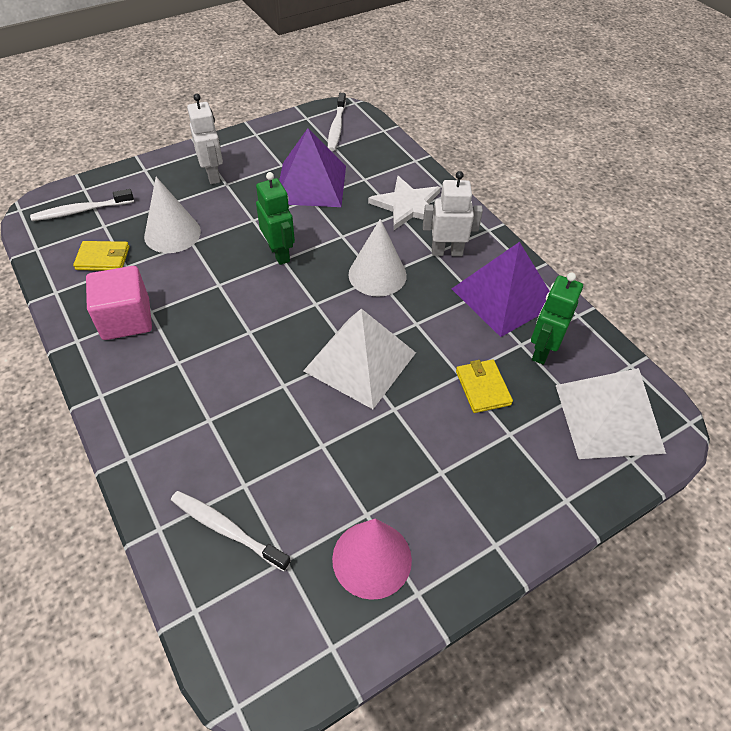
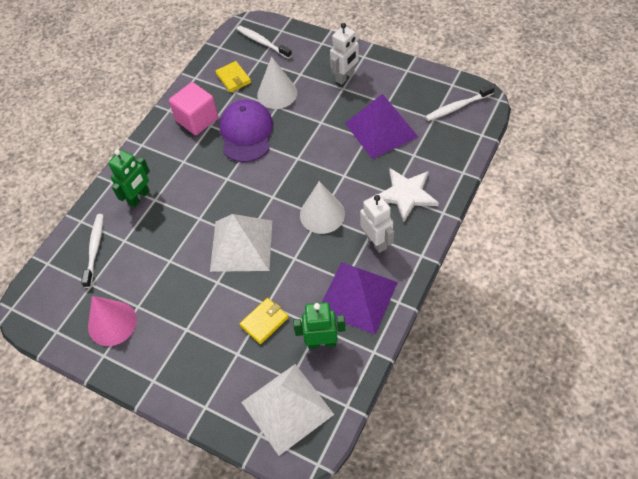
camera: 65 degrees right, 5 degrees up
green robot [256,172,295,265] -> green robot moved to [108,149,150,208]
none -> purple cap [220,99,273,162]

